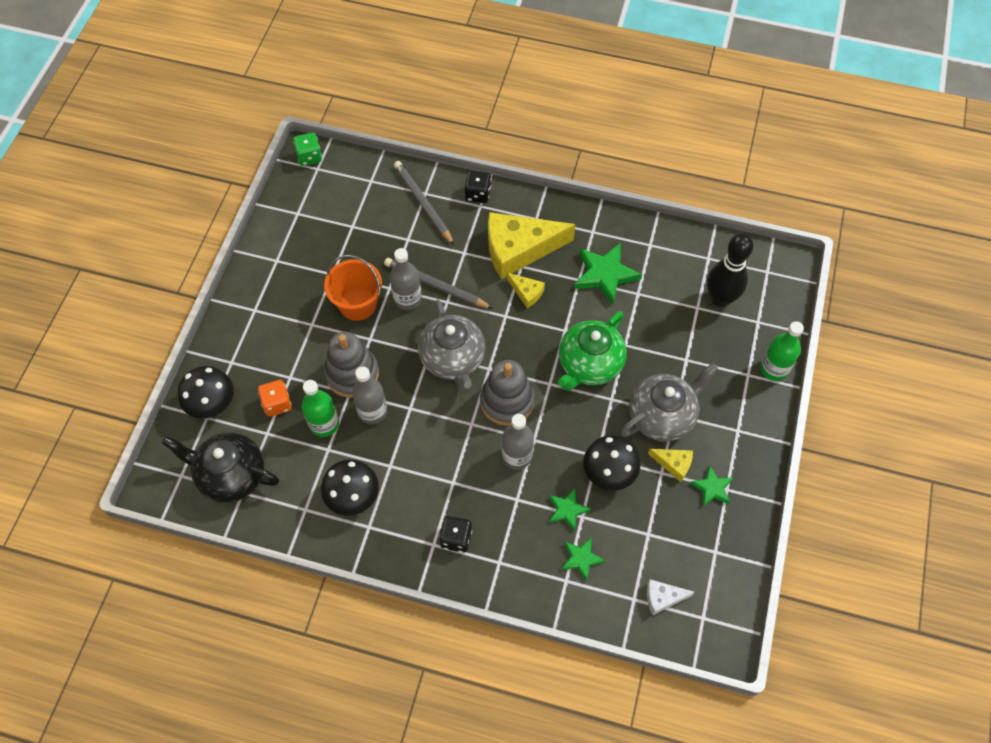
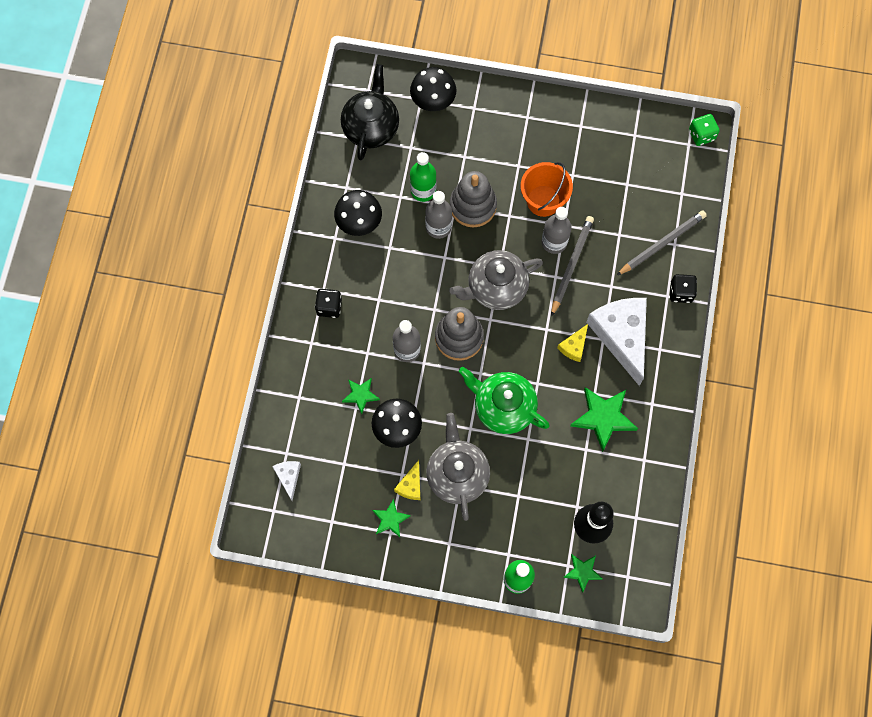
camera: 85 degrees right, 10 degrees up
orange dice [258,380,292,417] -> none
yellow cheese [488,212,575,279] -> white cheese [586,298,647,386]
green star [561,538,606,582] -> green star moved to [563,554,603,593]
grey teapot [620,363,718,441] -> grey teapot turned 150 degrees counterclockwise [426,413,490,521]

